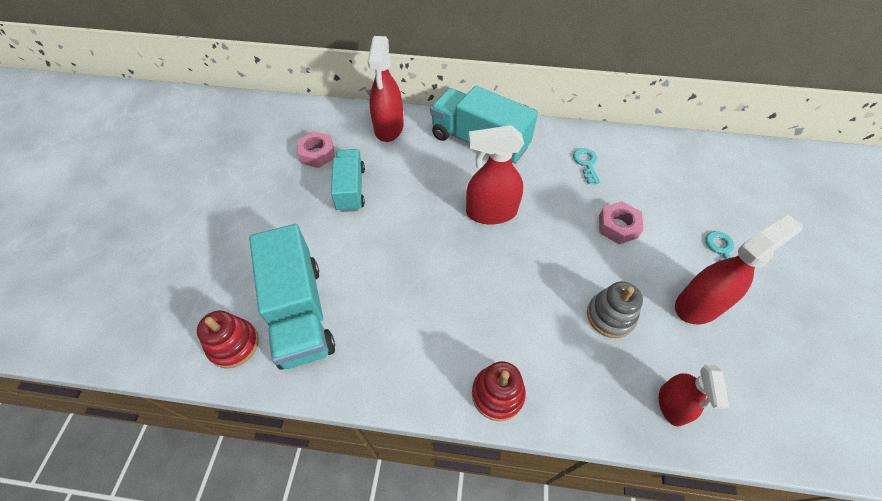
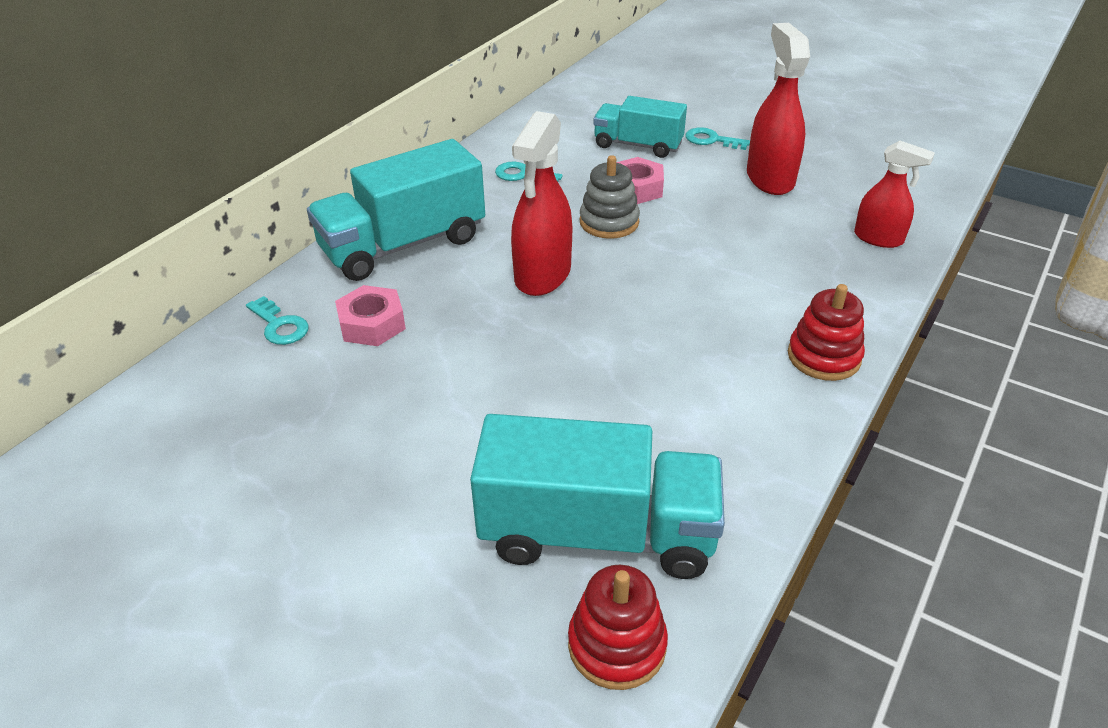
camera: 65 degrees left, 15 degrees down
pink nut [297,131,335,168] -> pink nut moved to [335,285,406,346]
turquoise truck [331,149,365,212] -> turquoise truck moved to [593,96,687,158]
red spray bottle [368,36,404,142] -> turquoise key [246,296,309,345]
grey stacking toy [587,281,643,338] -> grey stacking toy moved to [580,155,640,239]

